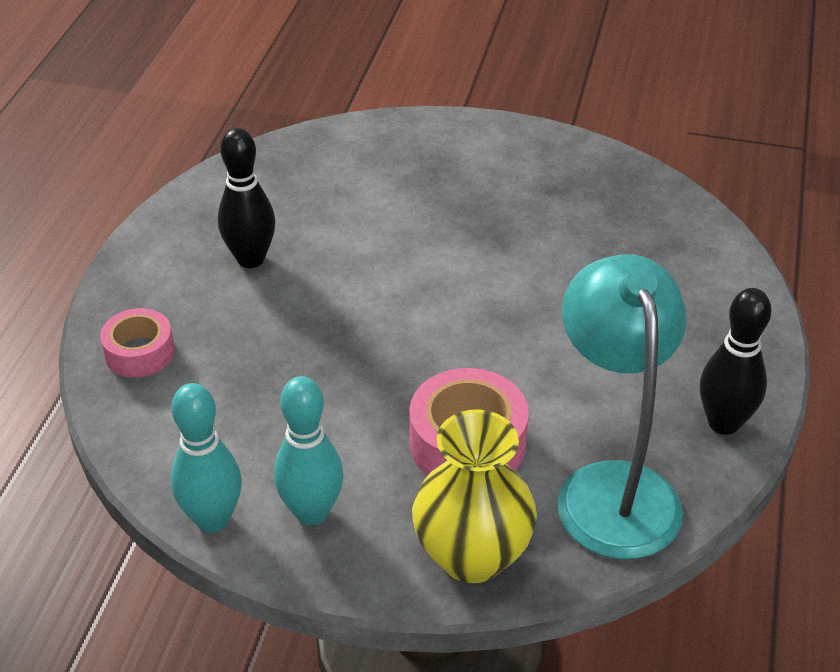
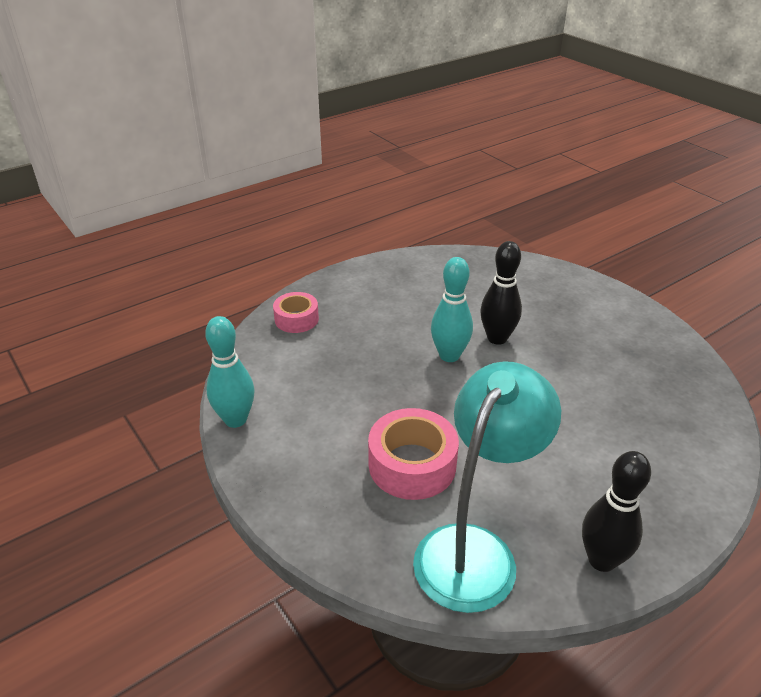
camera: 40 degrees right, 5 degrees down
black bowling pin [218,128,275,268] -> black bowling pin moved to [480,241,522,345]
turquoise bowling pin [274,376,344,526] -> turquoise bowling pin moved to [431,257,473,362]
yellow vase [412,409,537,583] -> none

